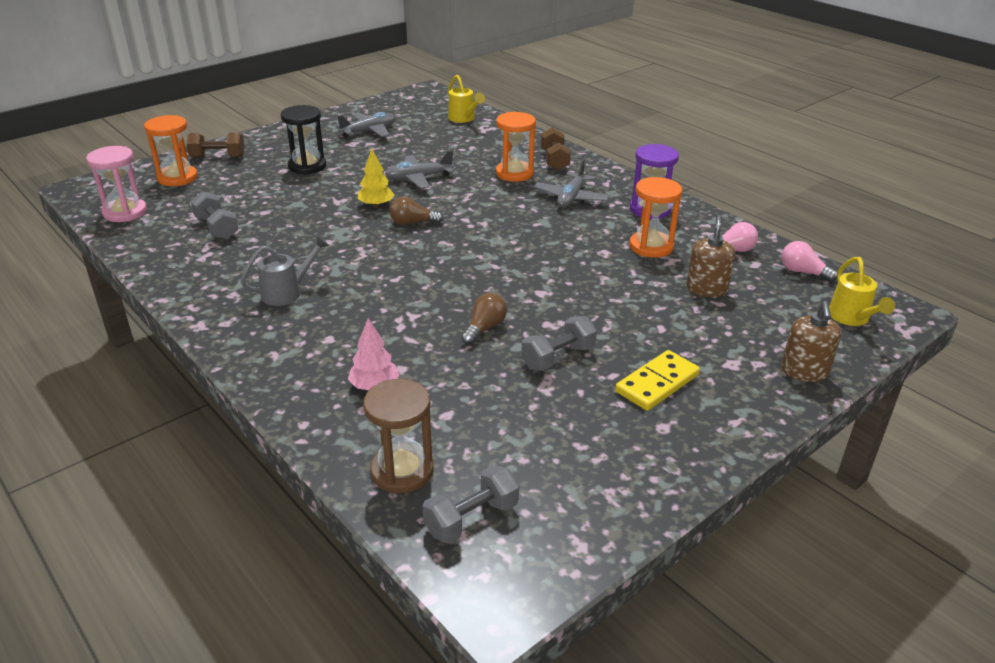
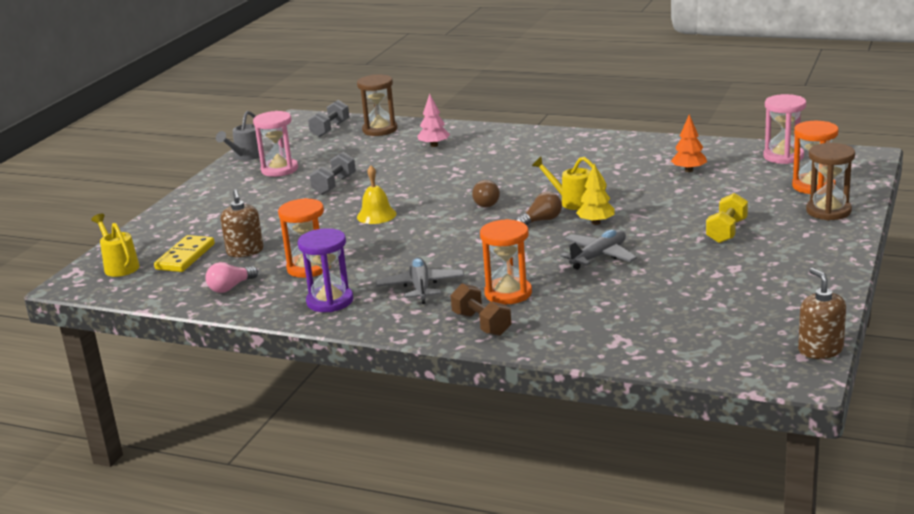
camera: 155 degrees right, 10 degrees down
brown dumbbell [186,133,245,158] -> brown hourglass [806,143,855,220]
grey dumbbell [191,191,238,240] -> orange tree [671,114,707,172]
grey watering can [240,236,330,306] -> grey watering can moved to [216,111,262,161]
black hourglass [281,105,326,175] -> yellow dumbbell [706,193,748,243]
grey plane [336,112,396,138] -> none
yellow watering can [448,75,485,123] -> yellow watering can moved to [532,157,607,210]
brown light bulb [461,293,507,345] -> brown light bulb moved to [472,180,500,208]
yellow domino [615,350,700,411] -> yellow domino moved to [154,235,215,272]
pink light bulb [781,241,838,282] -> none
brown soap dispenser [781,301,841,382] -> brown soap dispenser moved to [798,268,846,359]
none -> pink hourglass [253,111,298,177]
none -> yellow bell [357,166,397,224]

